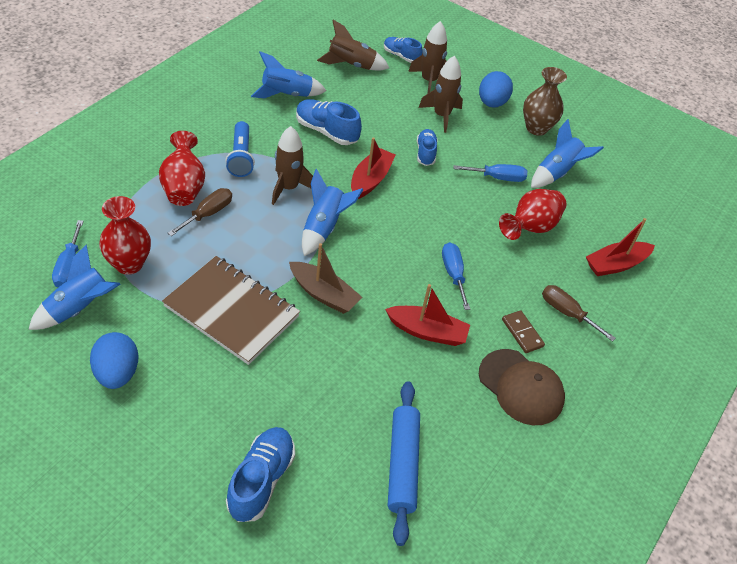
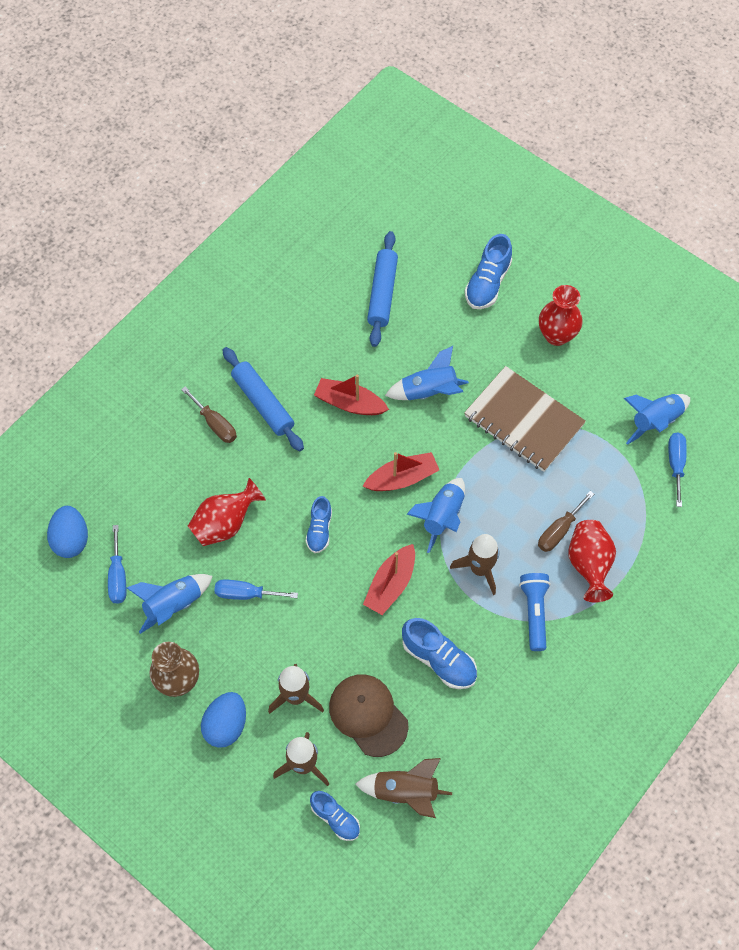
camera: 170 degrees left, 15 degrees up
blue egg [90,332,138,389] -> blue egg moved to [47,506,88,558]
red vase [99,196,151,275] -> red vase moved to [539,285,583,346]
blue rocket [251,51,326,98] -> blue rocket moved to [385,346,469,400]
brown boat [289,243,362,314] -> none
blue shoe [417,129,438,166] -> blue shoe moved to [306,496,332,553]
blue screwdriver [442,242,470,310] -> blue screwdriver moved to [108,525,126,604]
brown cap [479,349,565,425] -> brown cap moved to [329,674,408,757]
brown domino [502,310,545,353] -> blue rolling pin [223,347,304,451]
red boat [586,218,655,276] -> red boat moved to [363,452,439,491]

